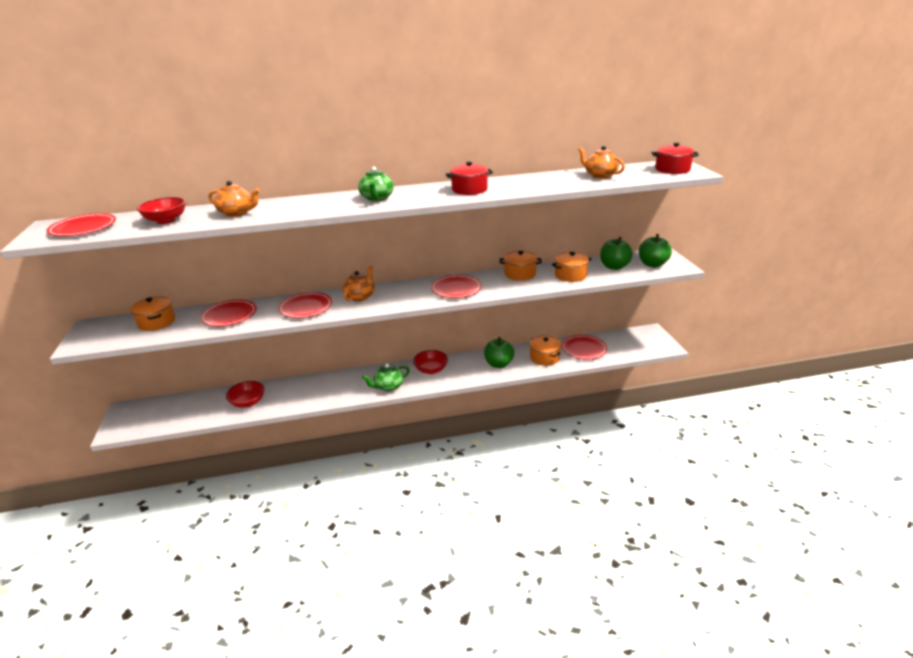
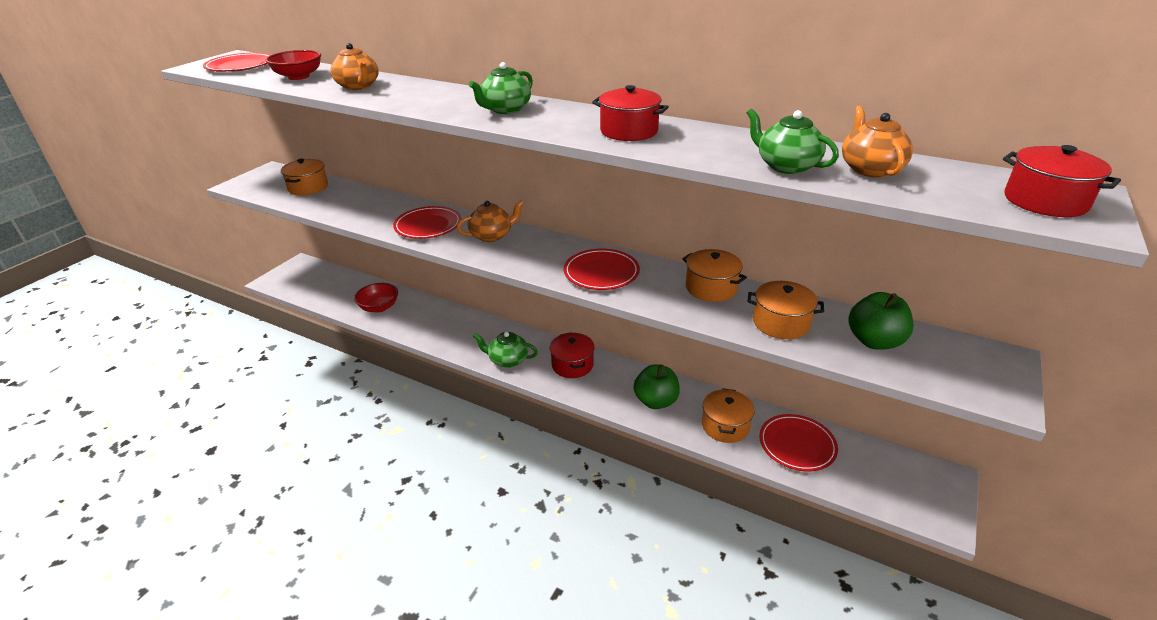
camera: 40 degrees right, 5 degrees up
red plate [200,299,257,326] -> none
red bowl [413,350,448,374] -> red pot [550,333,595,378]
green apple [639,234,672,267] -> none
none -> green teapot [747,109,839,174]

